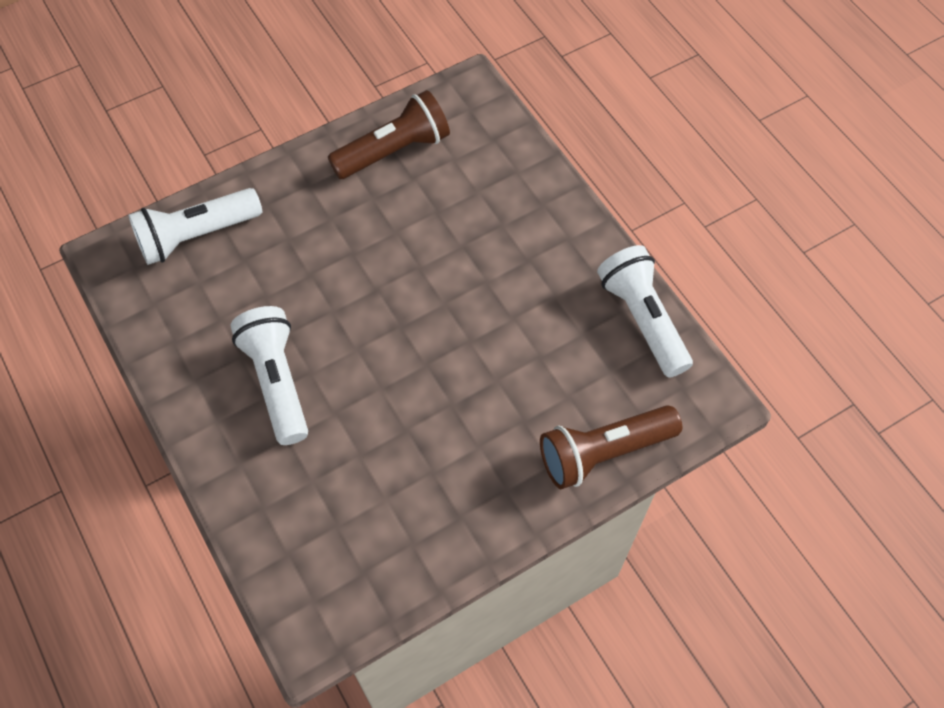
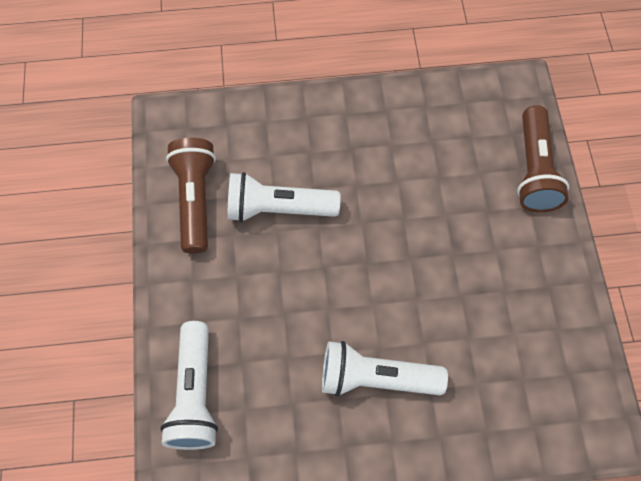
camera: 65 degrees left, 5 degrees up
white flashlight [597,245,693,378] -> white flashlight moved to [227,172,340,222]

